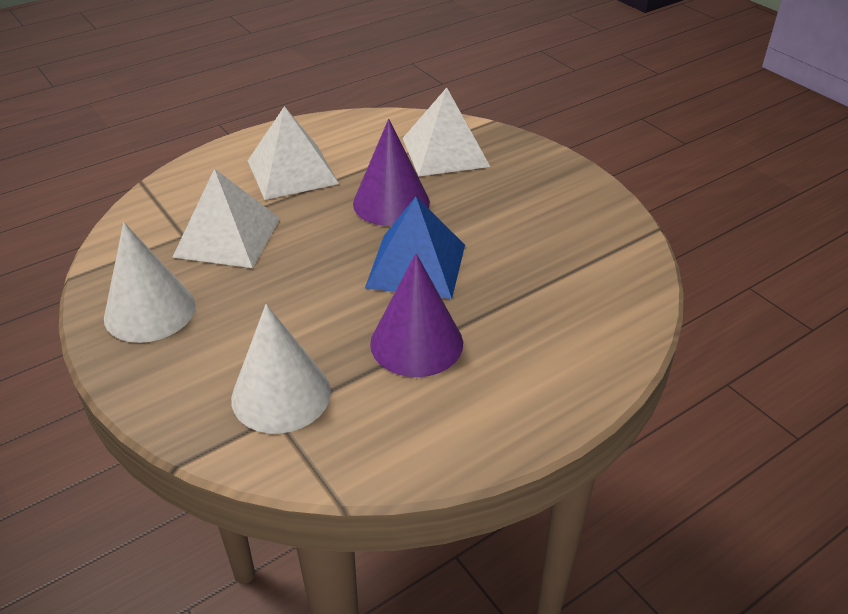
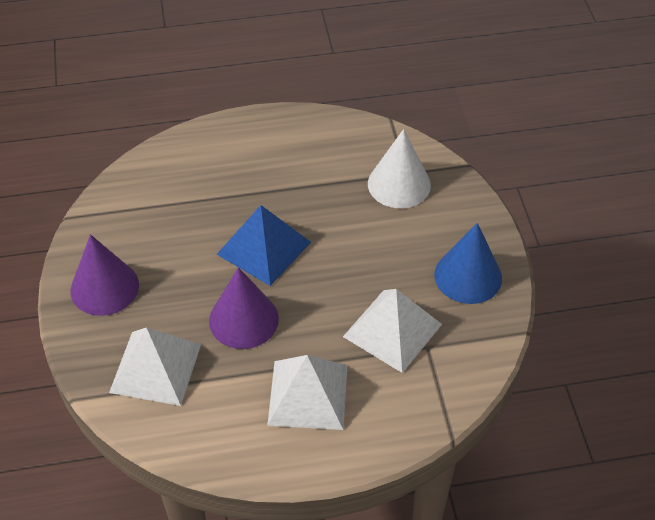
camera: 155 degrees left, 10 degrees up
white cone [104,222,196,343] -> blue cone [434,223,502,304]
purple cone [370,253,463,377] -> purple cone moved to [71,234,139,316]

